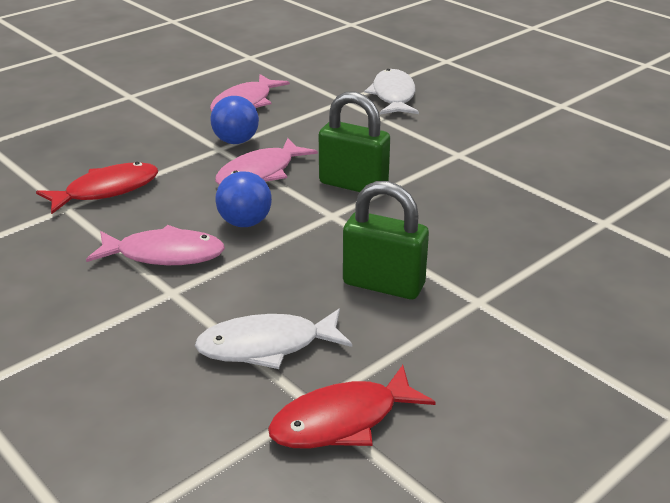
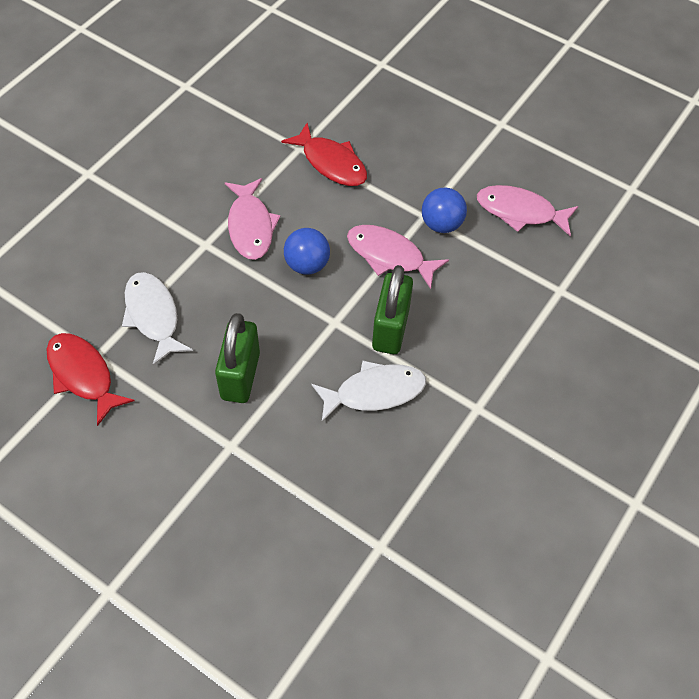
camera: 75 degrees right, 25 degrees up
white fish [364,69,419,115] -> white fish moved to [311,361,426,422]

